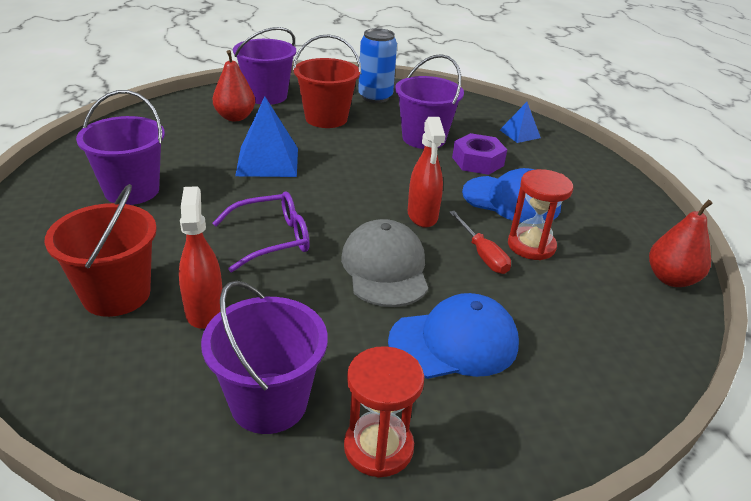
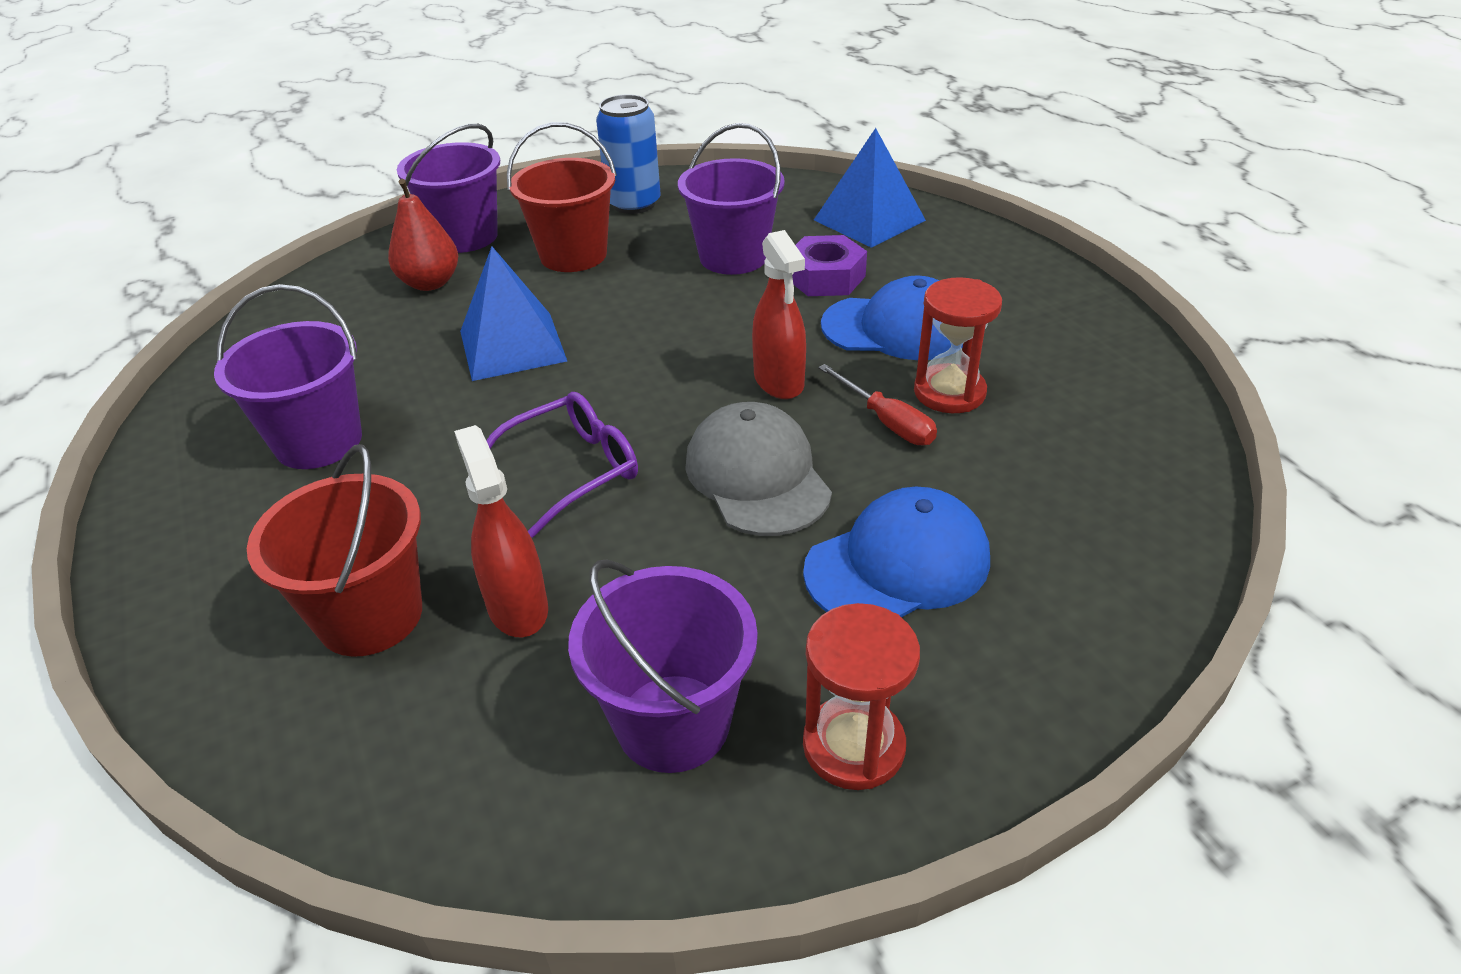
camera: 10 degrees left, 5 degrees up
blue pyramid [500,102,541,143] -> blue pyramid [814,128,926,248], size x1.77
red pear [649,200,713,287] -> none

